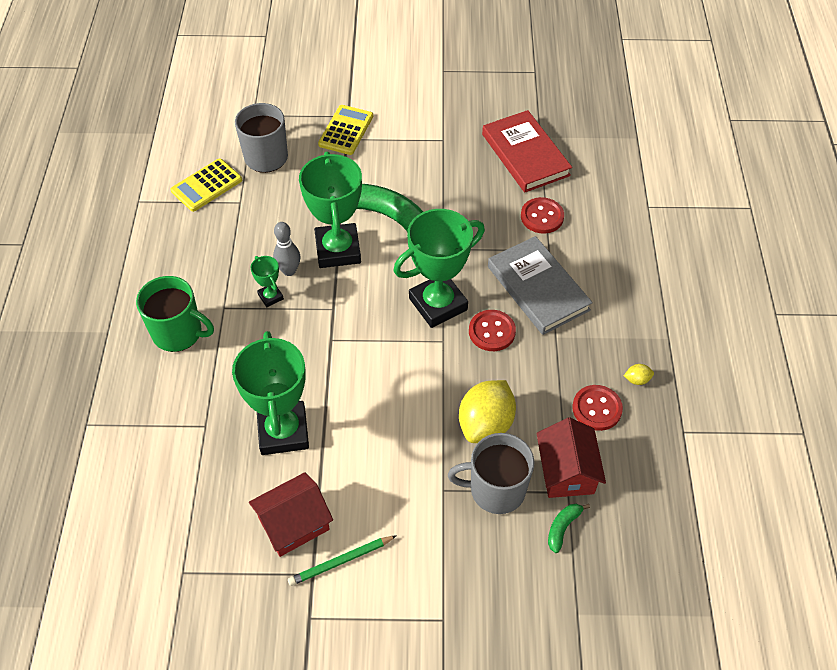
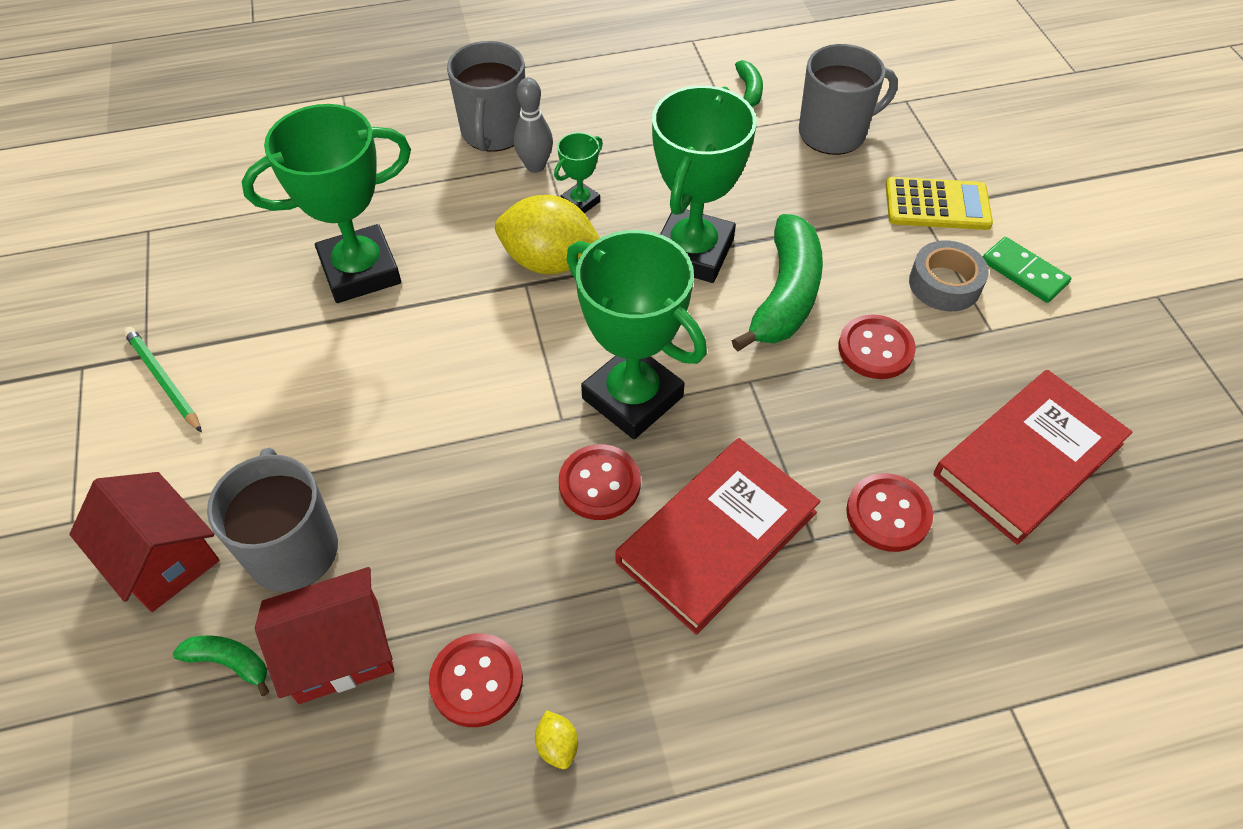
camera: 75 degrees right, 0 degrees up
green mug [136,276,214,352] -> grey mug [447,41,525,152]
yellow calculator [171,158,242,212] -> green banana [735,60,763,107]
red house [249,472,333,557] -> red house moved to [69,472,220,612]
grey bowling pin [273,222,300,276] -> grey bowling pin moved to [514,77,553,173]
green trophy [299,151,362,268] -> green trophy turned 45 degrees counterclockwise [652,85,757,283]
yellow lemon [459,380,516,443] -> yellow lemon moved to [495,195,600,274]
grey book [488,236,593,335] -> red book [615,438,821,635]
none -> red button [839,314,916,379]
none -> grey tape [909,240,989,311]
none -> green domino [983,237,1071,303]

